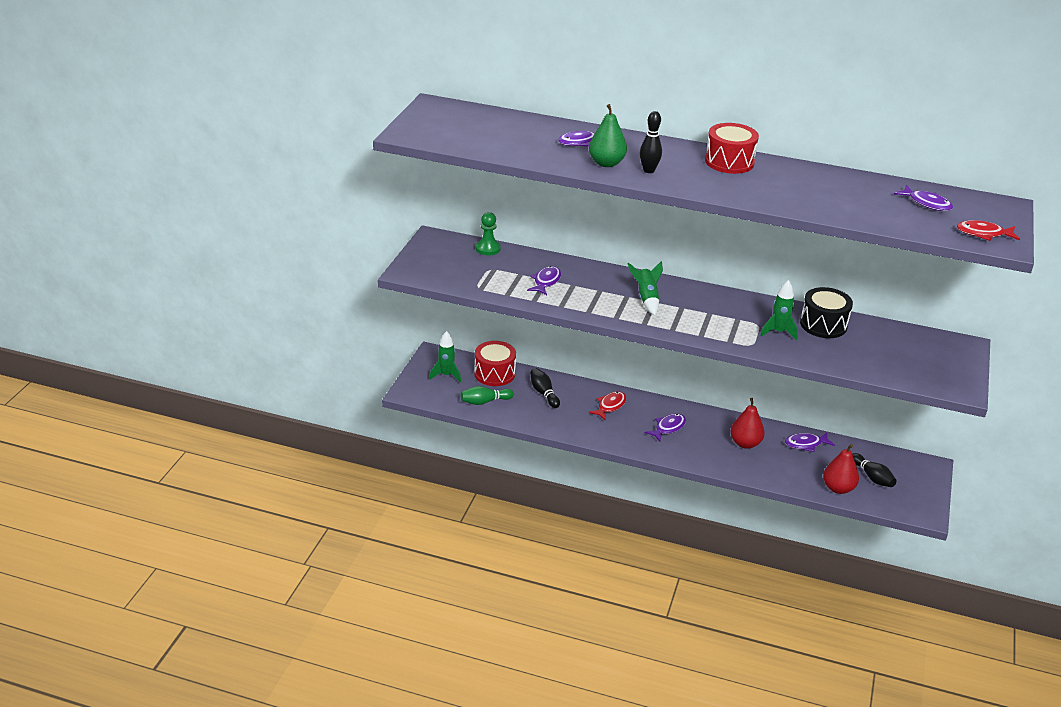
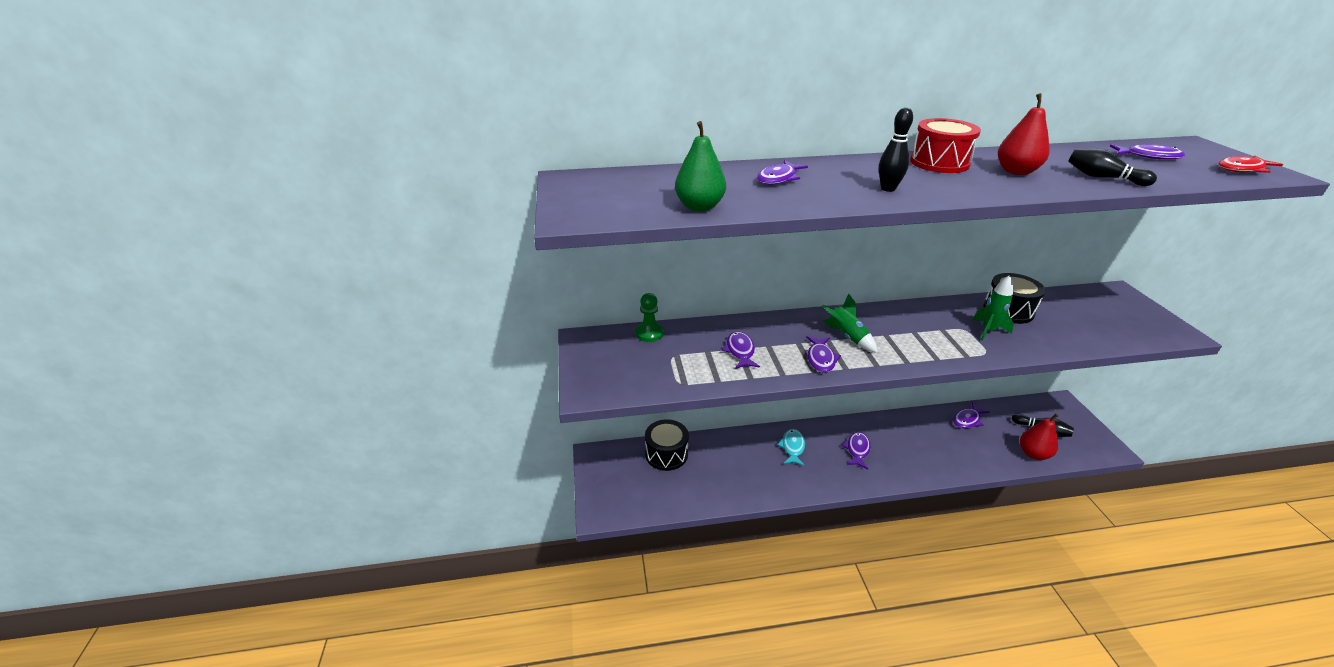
camera: 25 degrees left, 0 degrees up
green rocket [429,331,461,382] -> none
green bowling pin [460,386,514,405] -> none
red drum [474,341,516,386] -> black drum [645,419,689,471]
black bowling pin [530,368,560,408] -> black bowling pin moved to [1068,148,1157,186]
green pear [589,104,627,167] -> green pear moved to [675,121,726,211]
red fish [589,391,626,420] -> turquoise fish [777,429,805,466]
red pear [731,398,765,449] -> red pear moved to [998,93,1050,175]
none -> purple fish [806,336,841,373]

